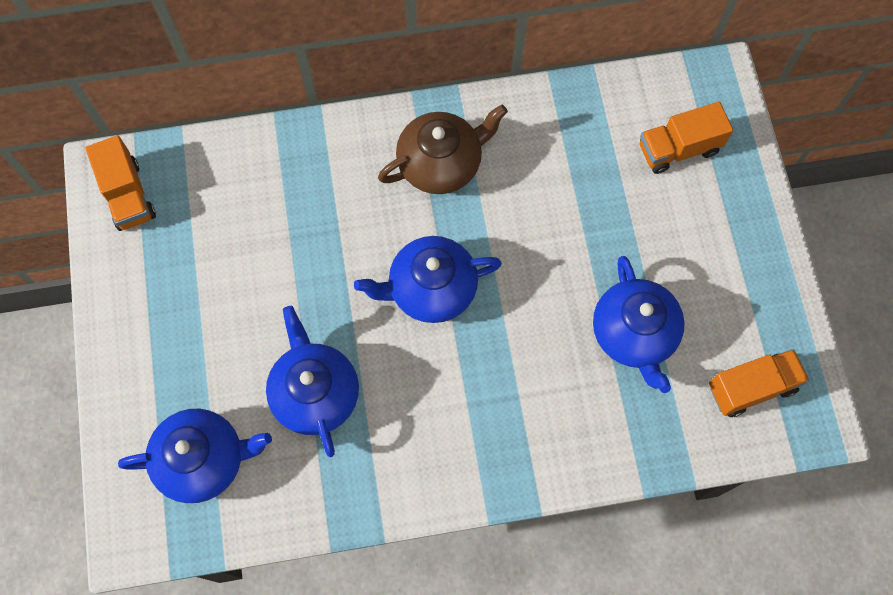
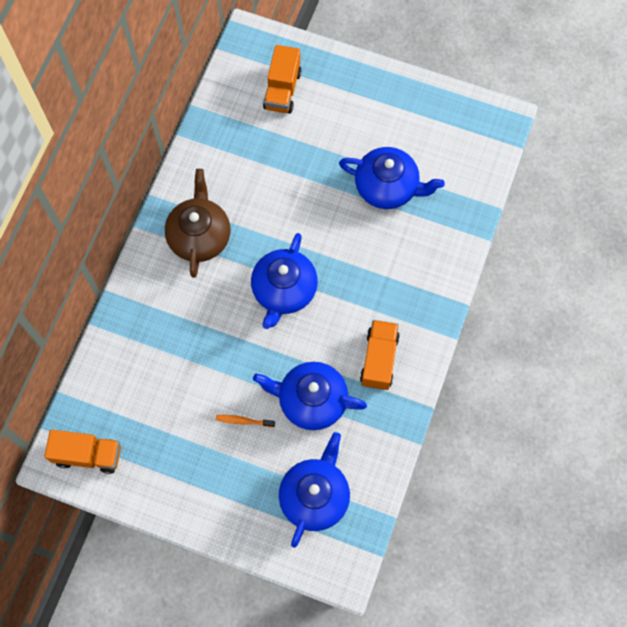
camera: 60 degrees left, 0 degrees up
orange truck [709,349,809,417] -> orange truck moved to [360,320,400,390]
none -> orange toothbrush [216,415,275,427]

